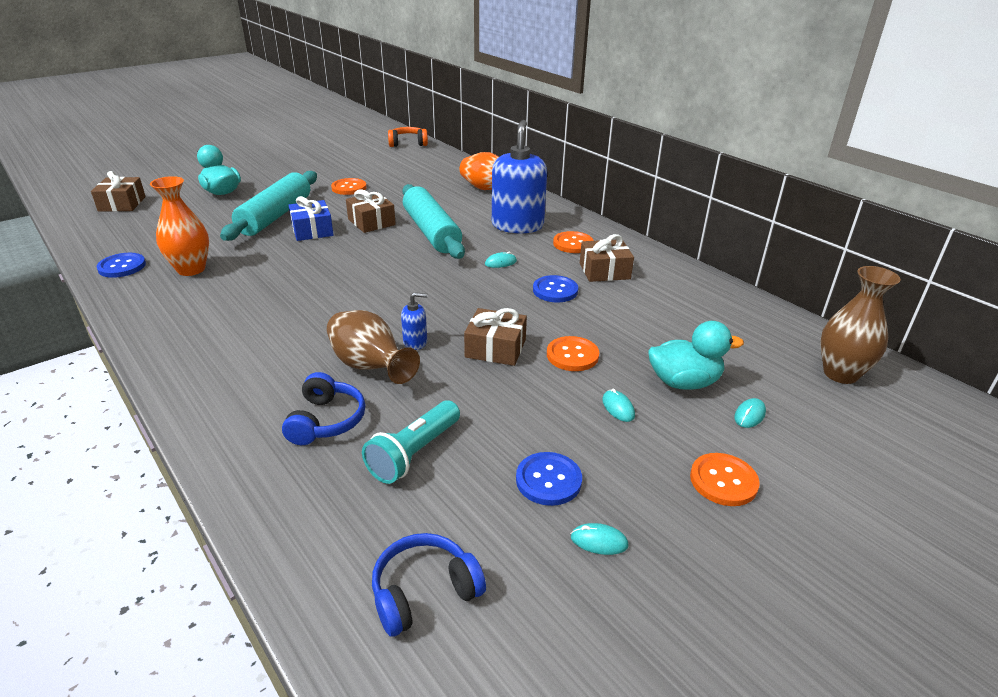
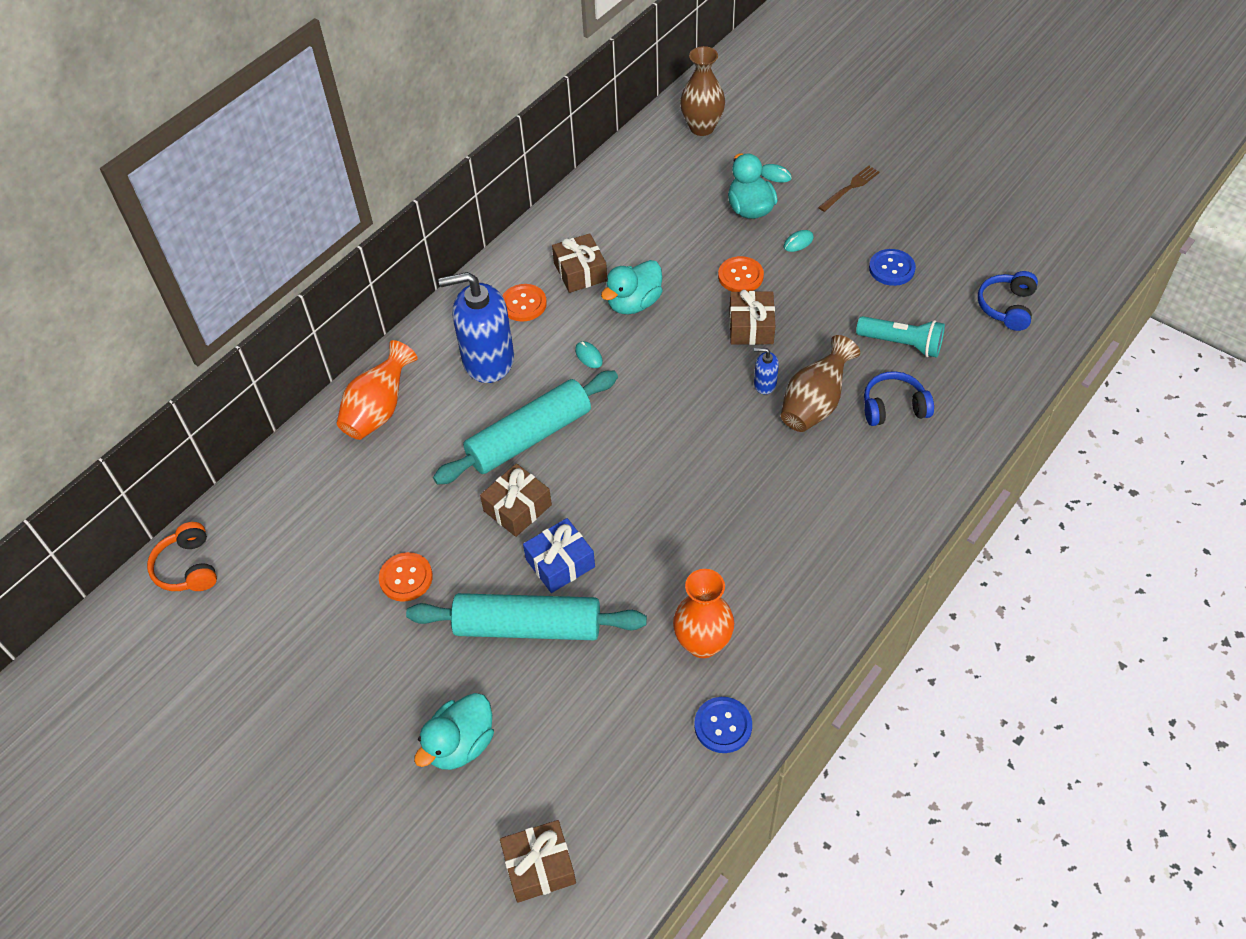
camera: 100 degrees left, 20 degrees up
blue headphones [372,533,486,637] -> blue headphones turned 60 degrees clockwise [978,271,1038,331]
blue soap dispenser [401,292,428,350] -> blue soap dispenser turned 60 degrees counterclockwise [754,348,779,394]
blue button [533,275,578,302] -> turquoise duck [601,260,663,314]
turquoise mouse [571,523,629,555] -> none
orange button [690,453,760,506] -> brown fork [818,166,880,212]

